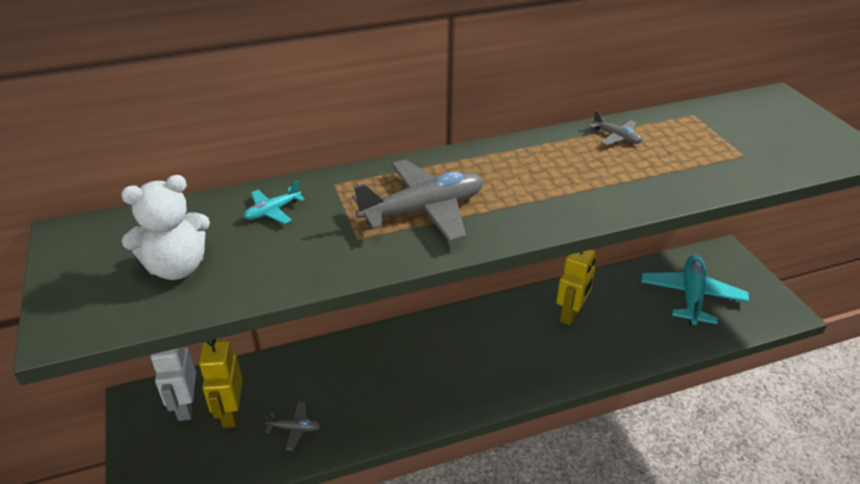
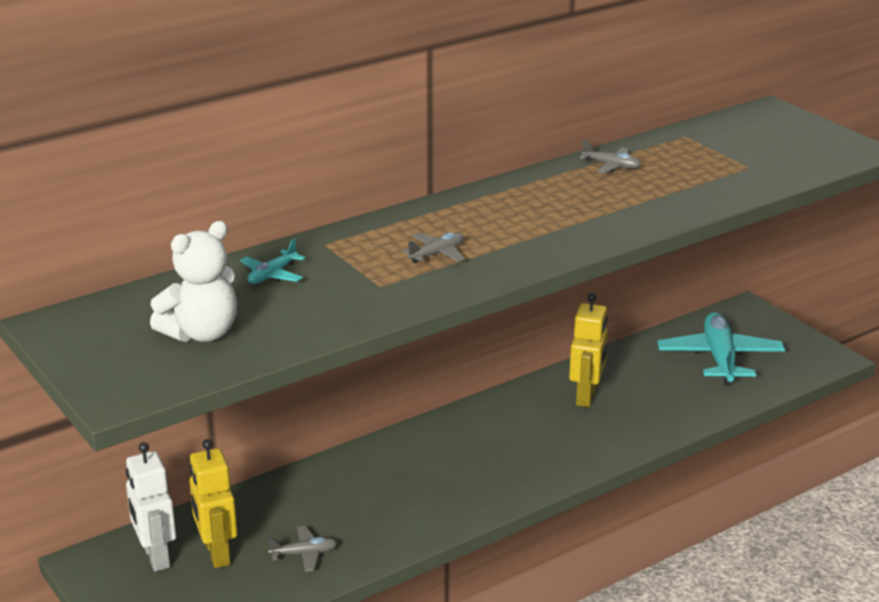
camera: 15 degrees left, 10 degrees down
grey plane [352,160,484,242] -> grey plane [402,233,465,263], size x0.47

